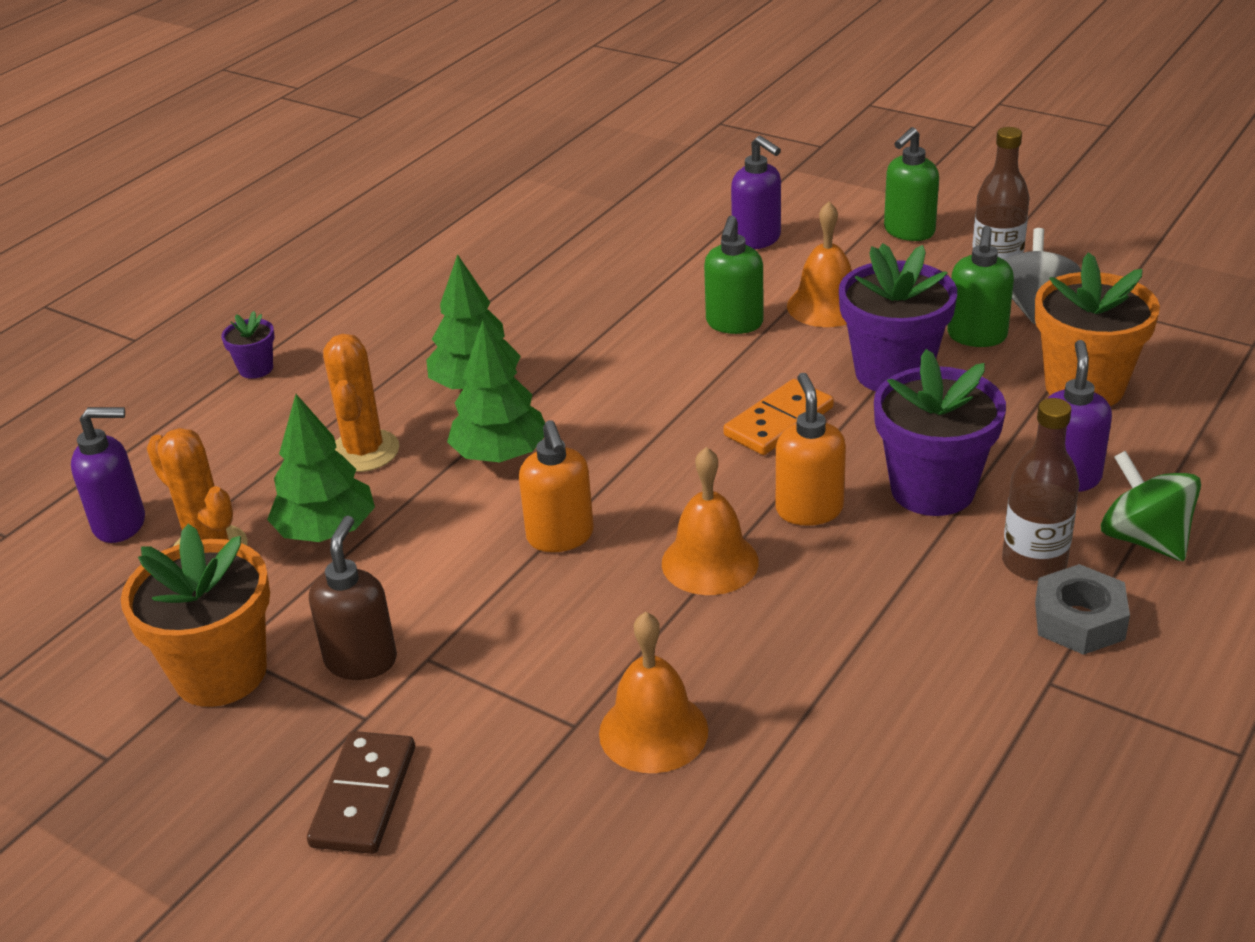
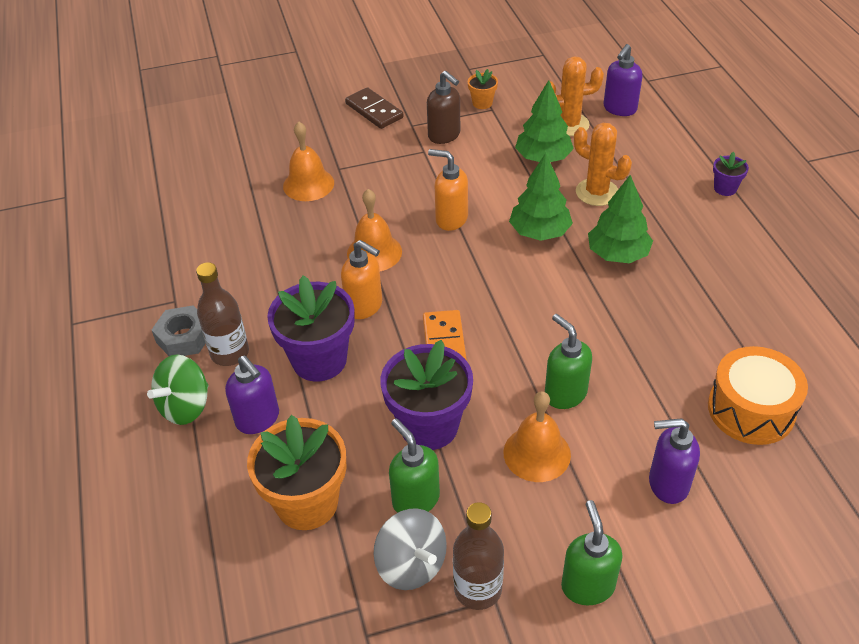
camera: 130 degrees right, 10 degrees up
orange flower pot [121,524,270,707] -> orange flower pot [468,69,498,109], size x0.47
green spinning top [1101,450,1201,561] -> green spinning top turned 120 degrees clockwise [147,355,209,425]
none -> orange drum [708,346,808,445]

